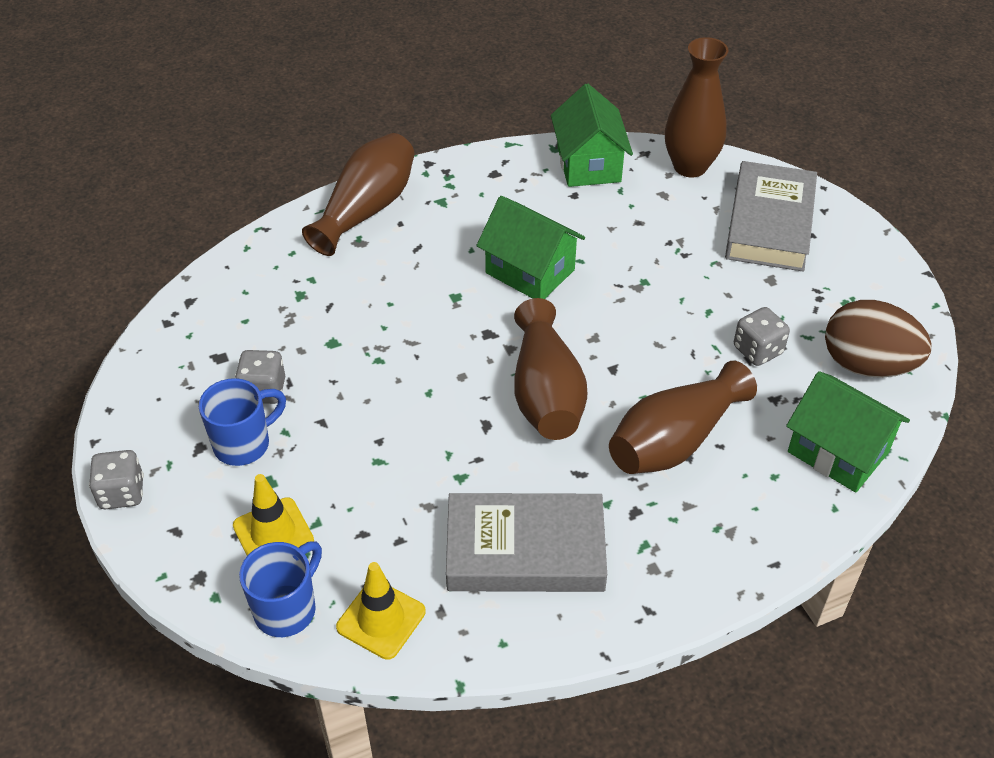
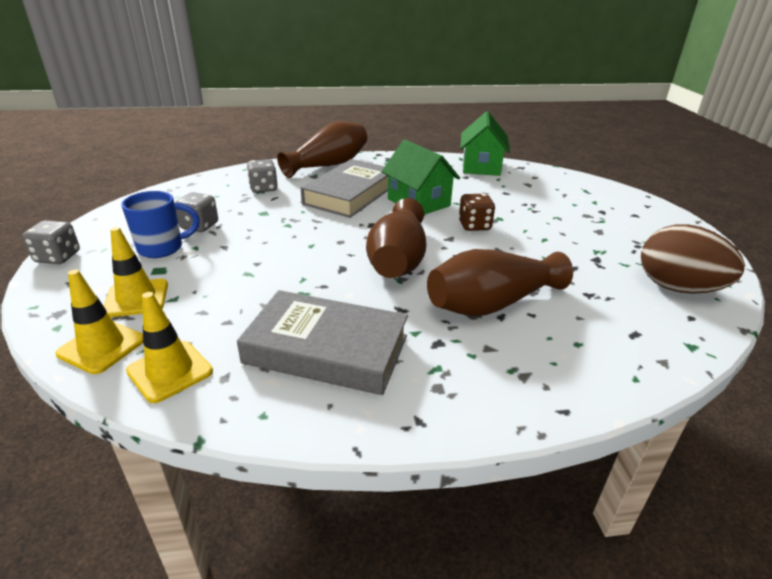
camera: 15 degrees right, 15 degrees down
blue mug [239,541,322,637] -> yellow traffic cone [55,269,143,374]
brown vase [665,37,729,177] -> none
grey book [725,161,817,272] -> grey book moved to [301,159,388,218]
grey dice [734,307,790,366] -> grey dice moved to [247,159,278,193]
green house [786,371,910,493] -> none
none -> brown dice [458,194,495,231]

